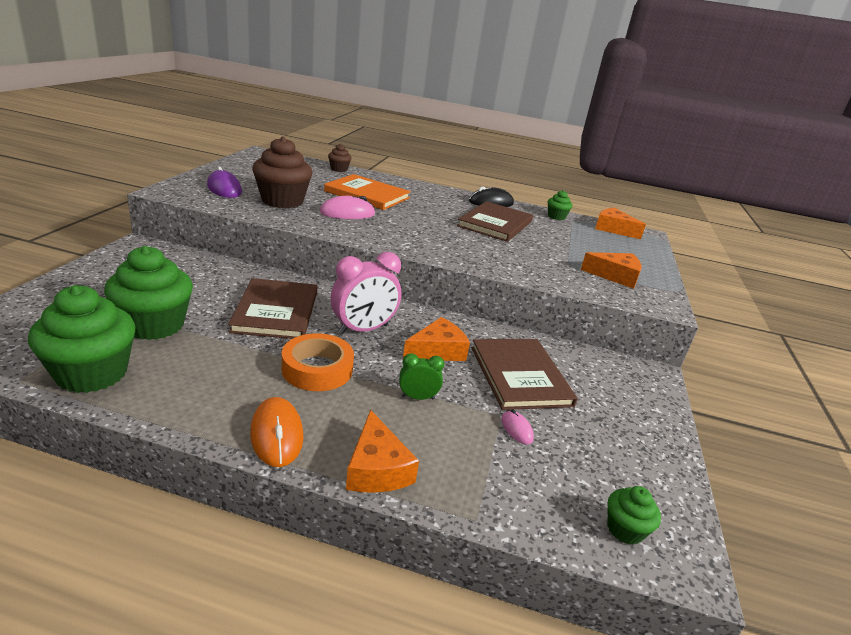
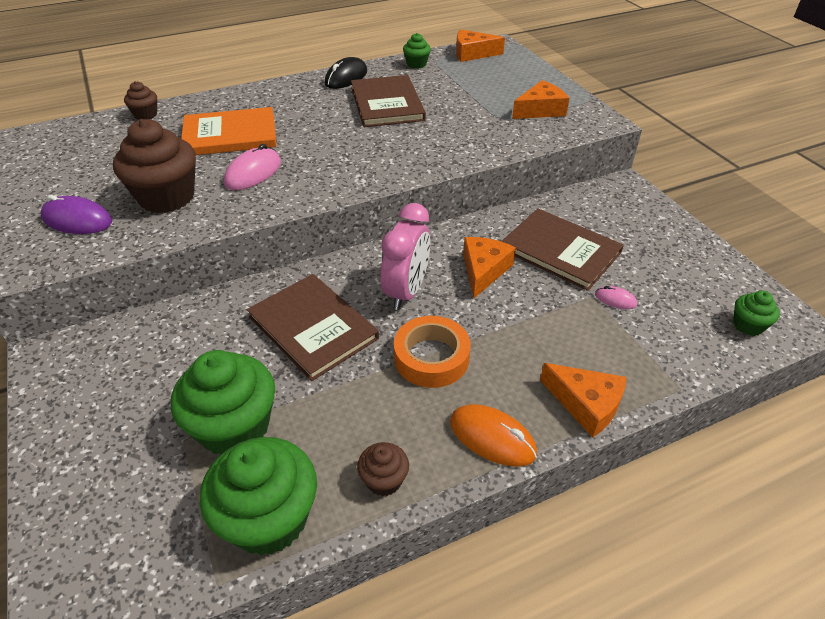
camera: 35 degrees left, 15 degrees up
green clock [399,353,444,400] -> none
none -> brown cupcake [357,442,409,496]

